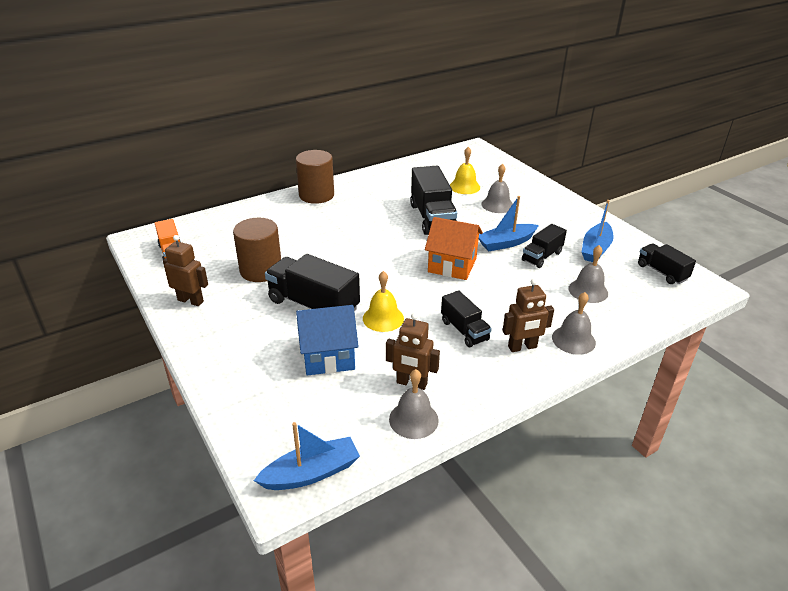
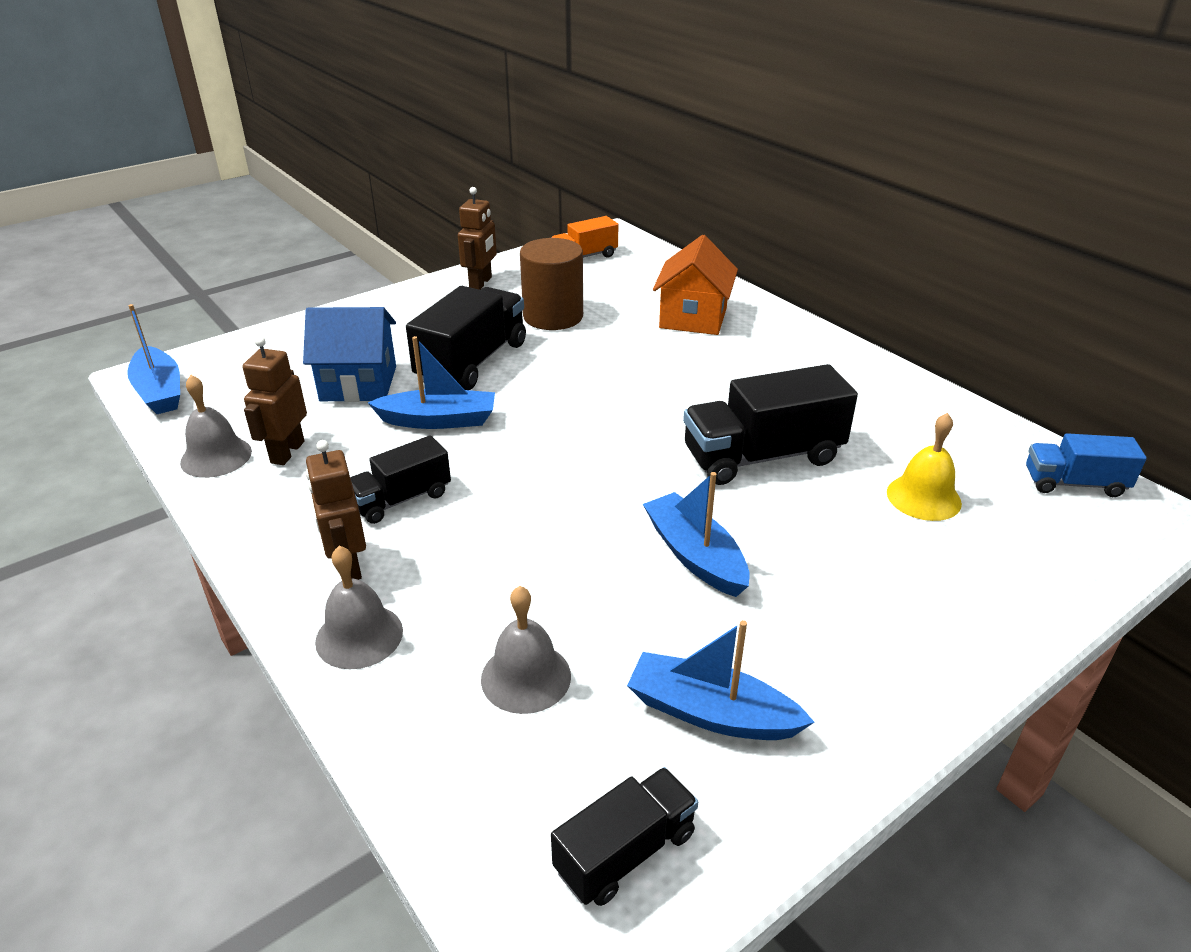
camera: 85 degrees right, 0 degrees up
brown cylinder [296,150,334,204] -> none
blue house [296,305,359,375] -> blue house turned 75 degrees counterclockwise [303,307,396,402]
yellow bell [363,271,404,332] -> blue boat [368,336,495,429]
orange house [425,217,483,280] -> orange house moved to [653,235,738,335]
grey bell [481,164,513,213] -> none
black truck [522,224,567,268] -> none
none -> blue truck [1026,433,1147,497]

